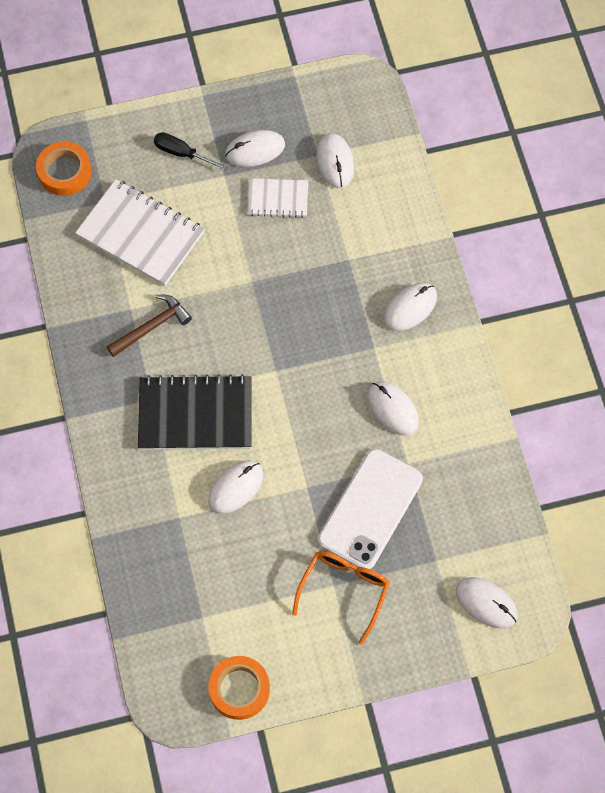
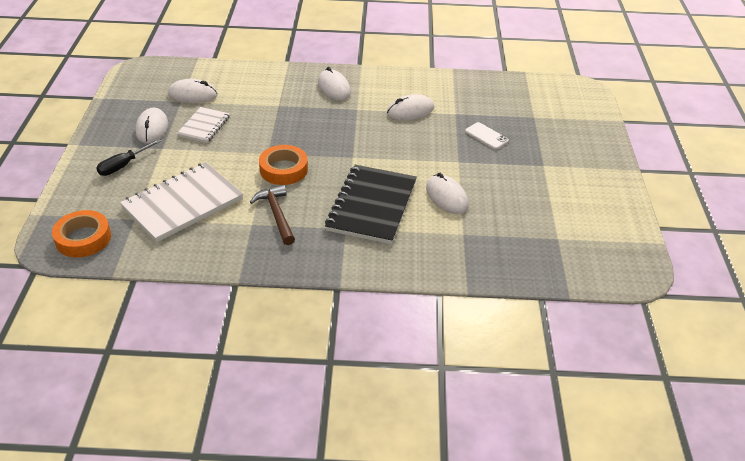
camera: 75 degrees left, 25 degrees down
orange tape [208,656,270,720] -> orange tape moved to [259,145,308,185]
orange glasses [292,551,390,645] -> none
white phone [318,449,423,569] -> white phone [465,122,509,150], size x0.46
white mouse [456,577,518,628] -> none

